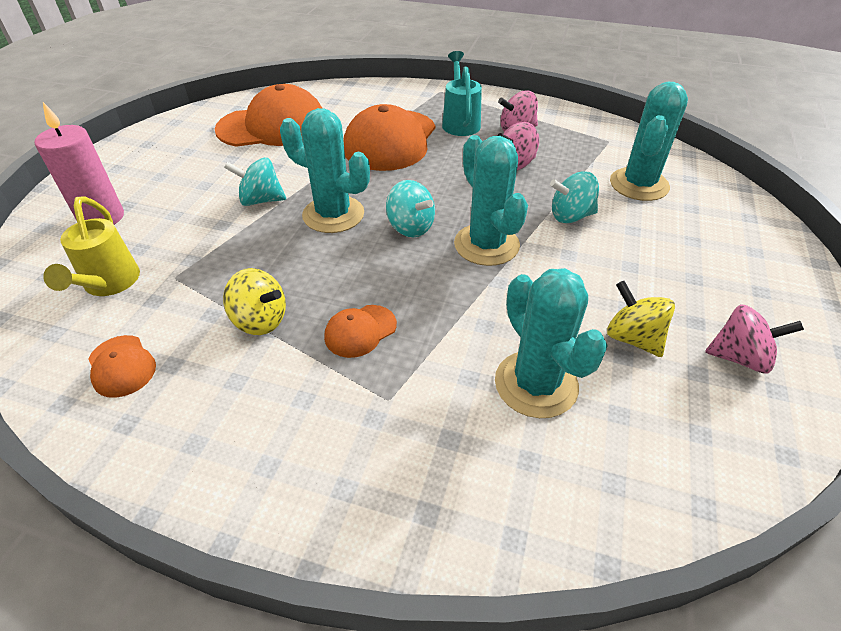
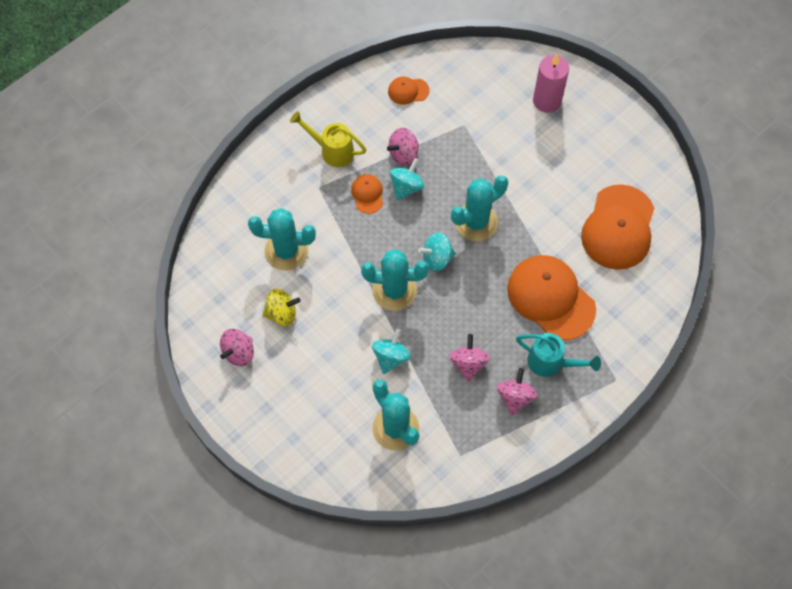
camera: 120 degrees right, 20 degrees up
yellow watering can [43,196,140,296] -> yellow watering can moved to [290,111,367,167]
yellow spinning top [223,268,286,335] -> pink spinning top [387,128,419,165]
turquoise spinning top [224,157,286,206] -> turquoise spinning top moved to [390,158,424,200]

